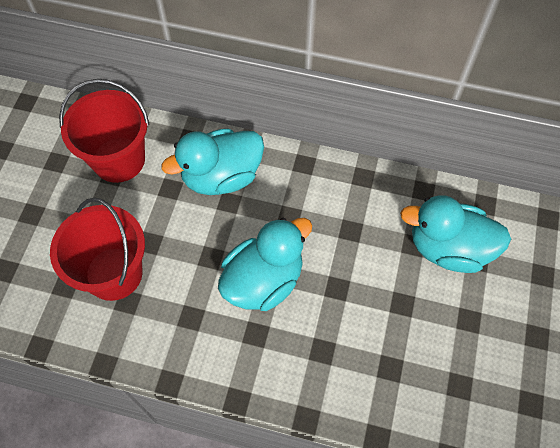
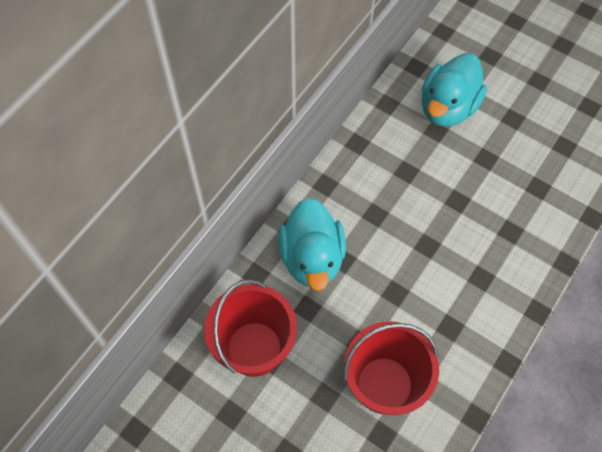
camera: 70 degrees left, 0 degrees up
turquoise duck [218,218,312,311] -> none

